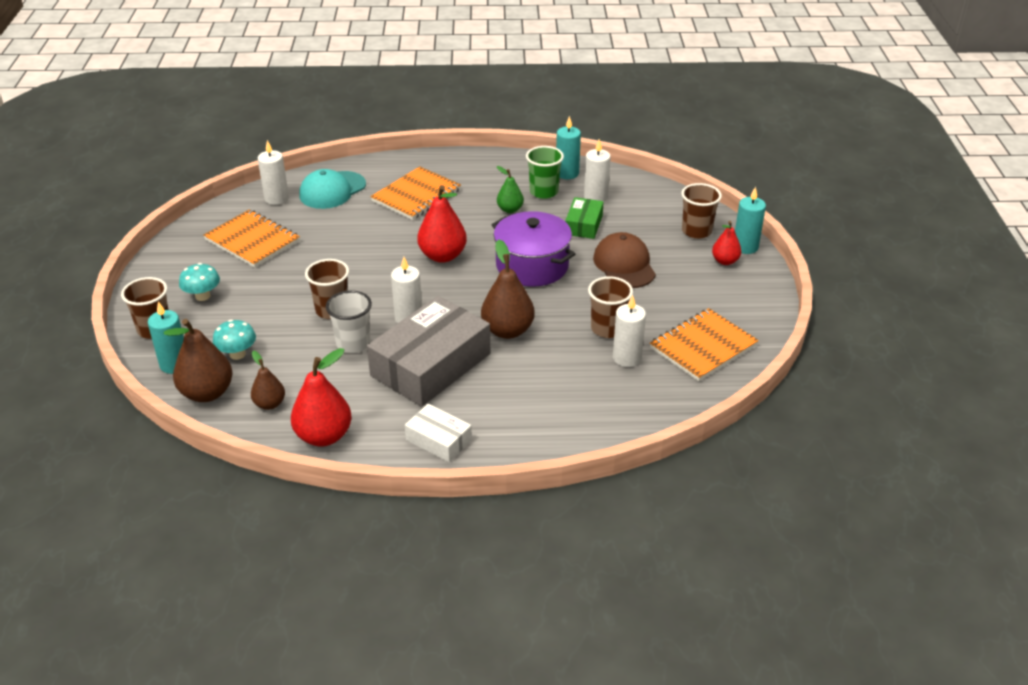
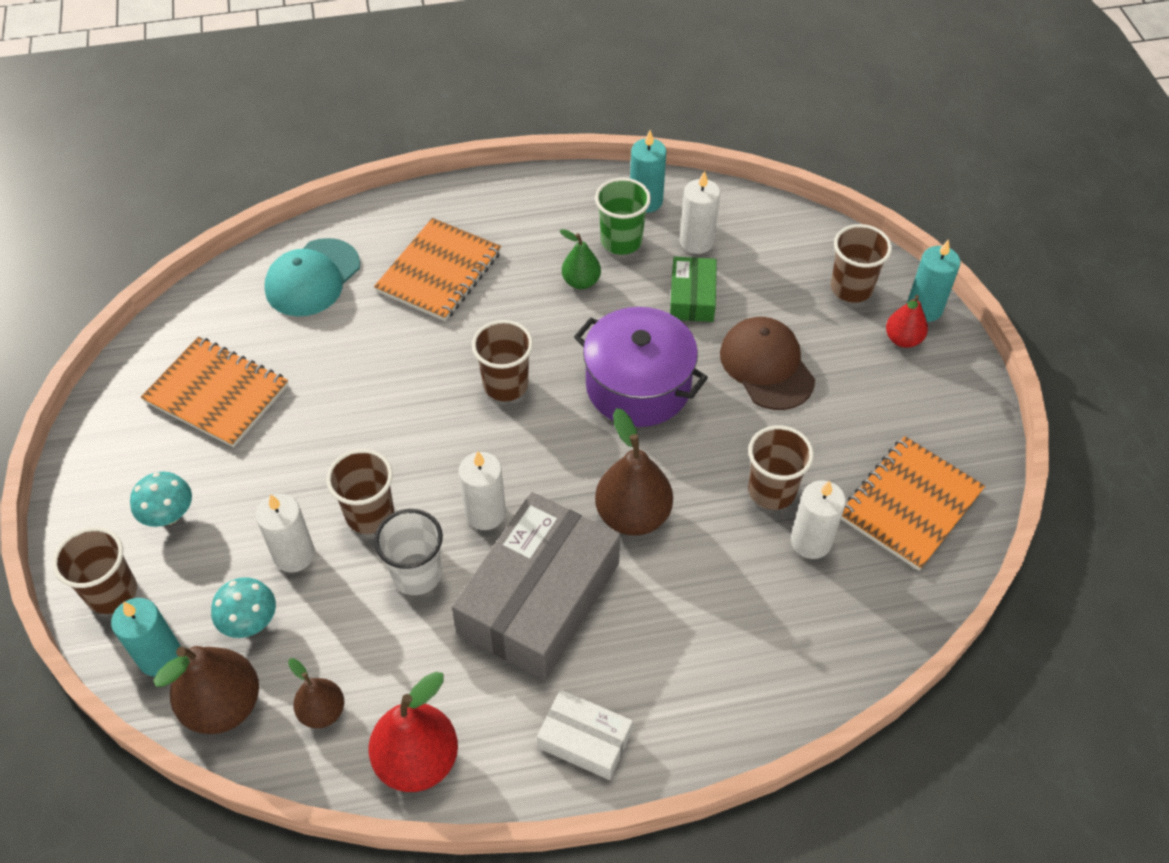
camera: 10 degrees left, 15 degrees up
white candle [258,140,289,205] -> white candle moved to [256,494,315,572]
red pear [417,185,467,263] -> brown cup [472,320,533,401]

